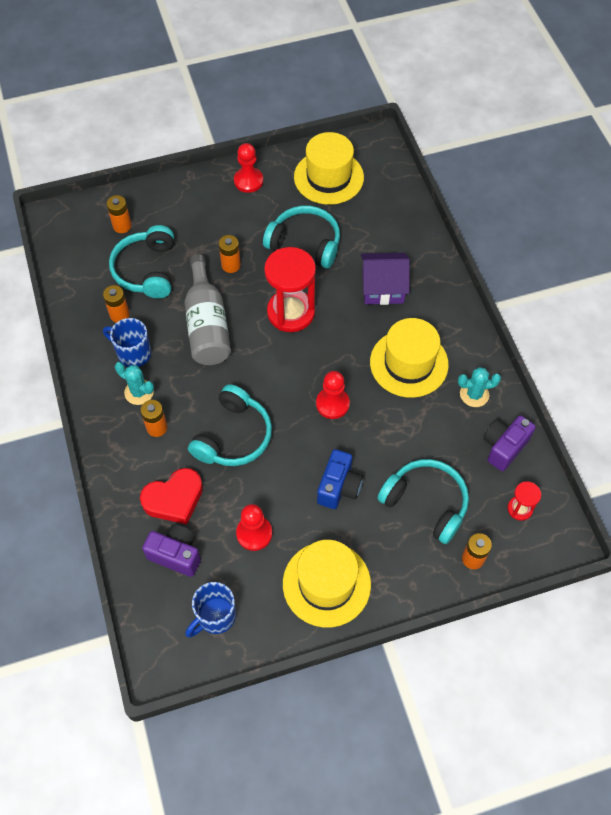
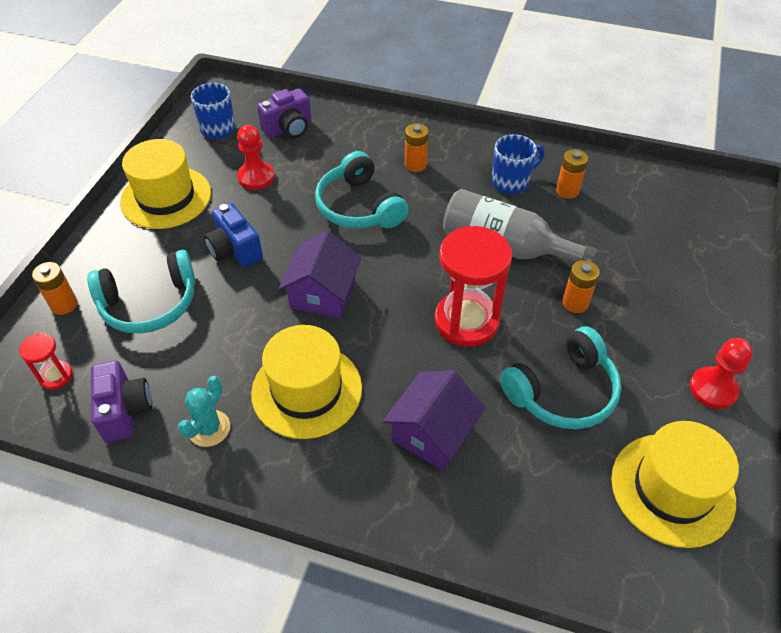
camera: 125 degrees right, 10 degrees down
orange battery [106,195,132,233] -> none
turquoise headphones [109,225,174,299] -> none
turquoise cactus [115,362,154,405] -> none
red heart [140,468,203,524] -> none
red pawn [316,371,350,419] -> purple house [279,231,361,318]

